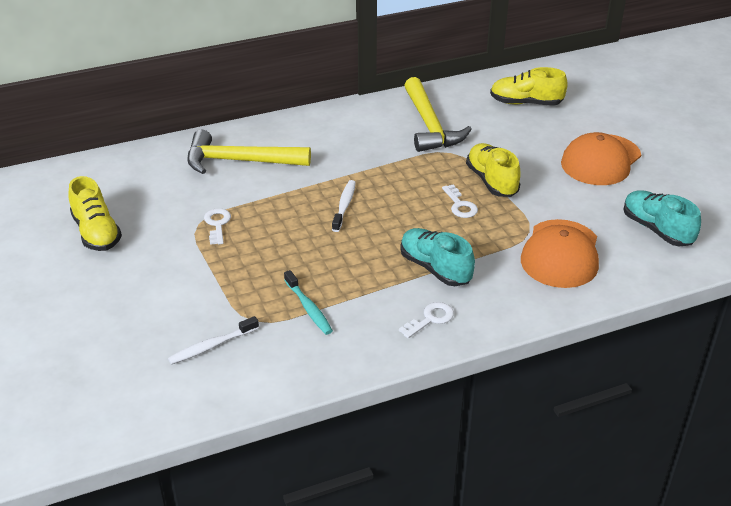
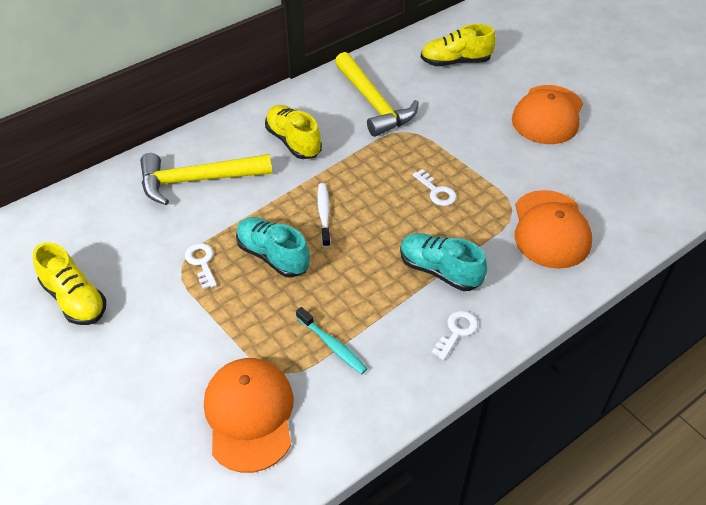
camera: 15 degrees left, 10 degrees up
white toothbrush [168,316,259,365] -> orange cap [204,358,294,473]
yellow shoe [466,143,521,197] -> yellow shoe moved to [265,105,322,159]
turquoise shoe [623,190,701,247] -> turquoise shoe moved to [236,217,310,278]

